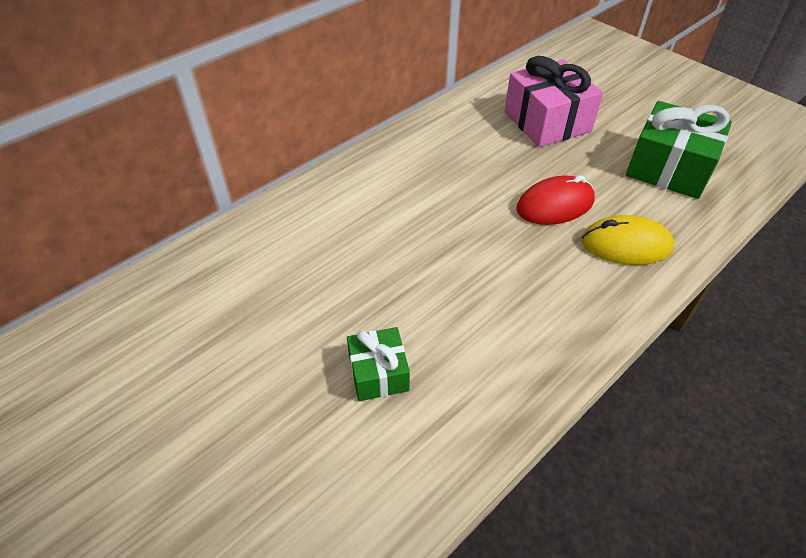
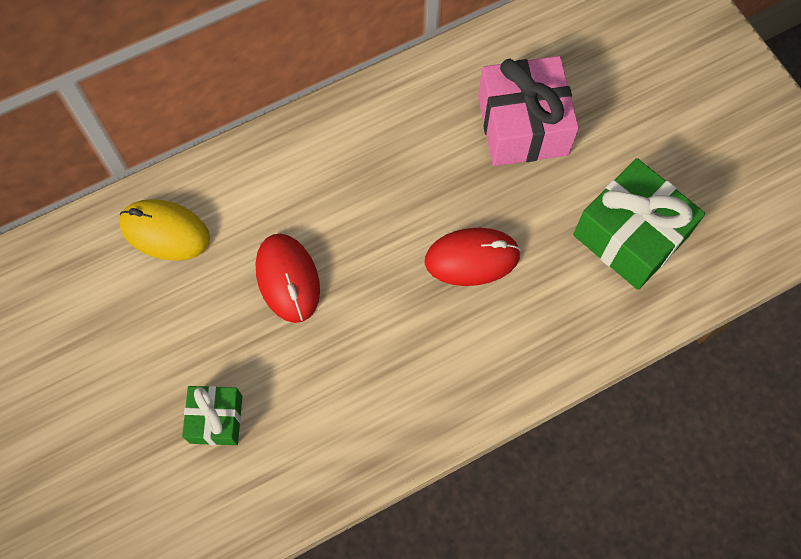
camera: 15 degrees right, 20 degrees up
yellow mouse [581,215,674,265] -> yellow mouse moved to [119,199,210,261]
none -> red mouse [256,234,320,323]

